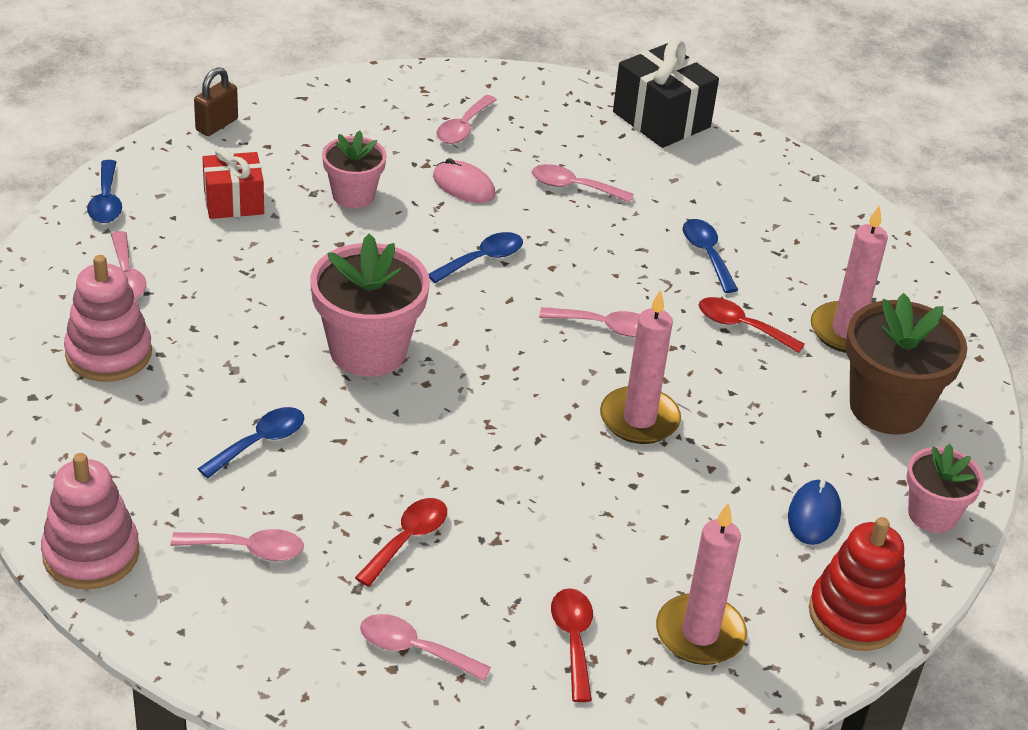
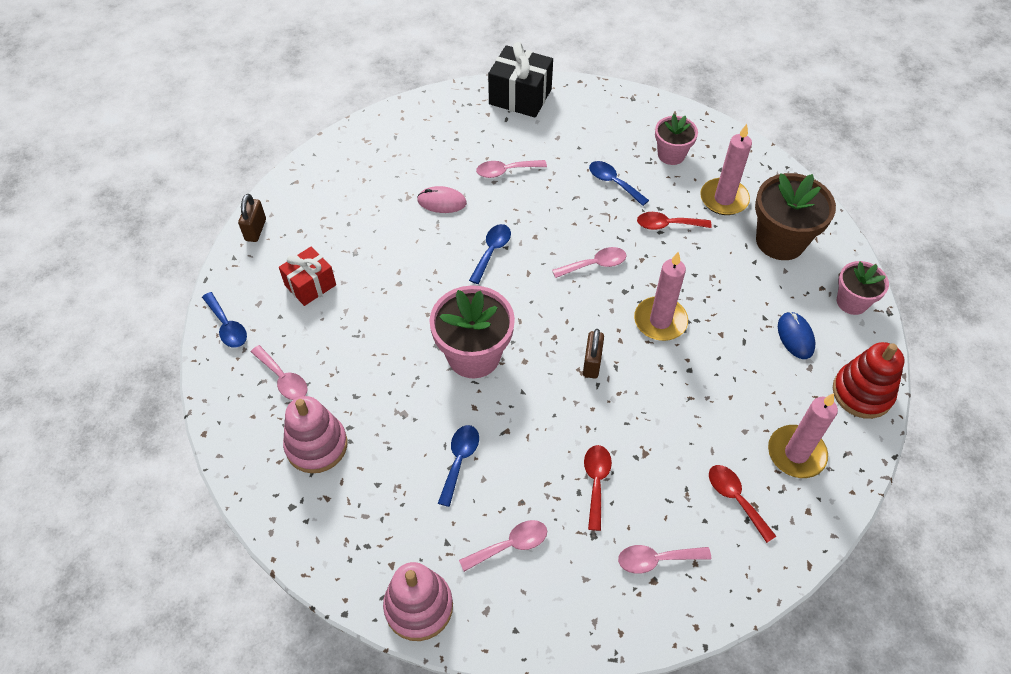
camera: 25 degrees left, 15 degrees up
pink flower pot [322,131,387,209] -> pink flower pot moved to [655,114,698,165]
pink spoon [436,95,497,144] -> none
none -> brown padlock [583,329,604,379]

